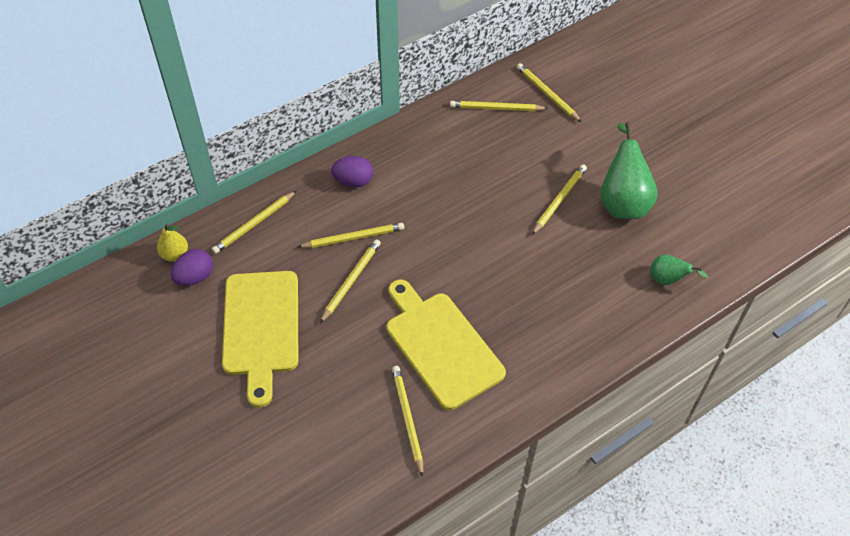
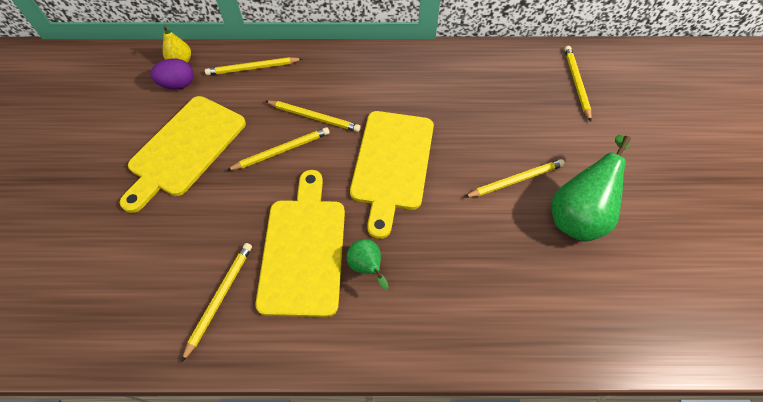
camera: 35 degrees right, 5 degrees up
purple egg [331,156,373,187] -> none
yellow pencil [450,101,548,111] -> none
green pear [650,255,708,285] -> green pear moved to [347,239,389,289]
none -> yellow cutting board [350,111,434,239]

